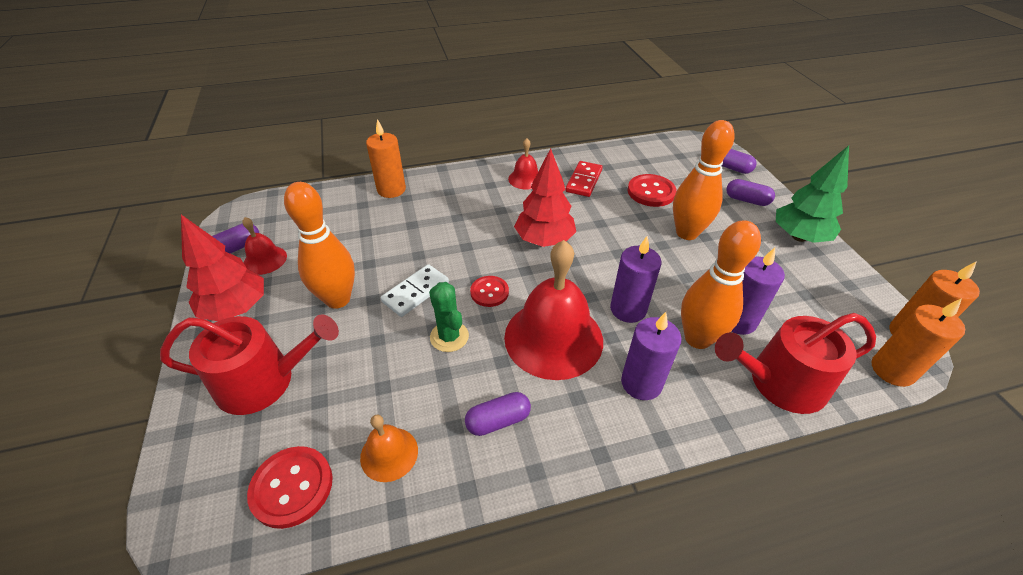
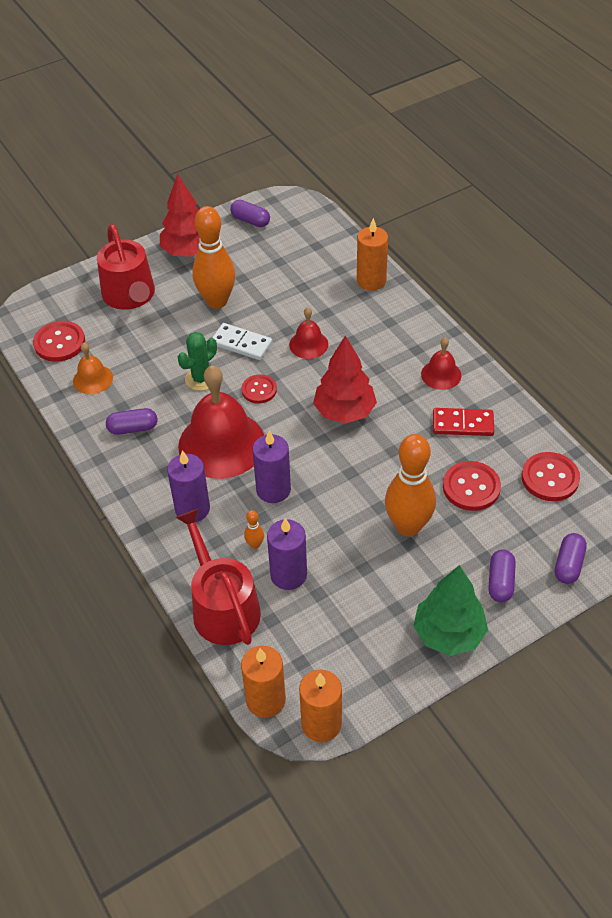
camera: 75 degrees right, 5 degrees up
red bell [242,217,287,275] -> red bell moved to [289,307,328,359]
purple capsule [465,392,531,436] -> purple capsule turned 60 degrees counterclockwise [106,408,157,435]
orange bowling pin [681,220,761,349] -> orange bowling pin [244,510,264,549], size x0.40
none -> red button [522,452,580,501]

